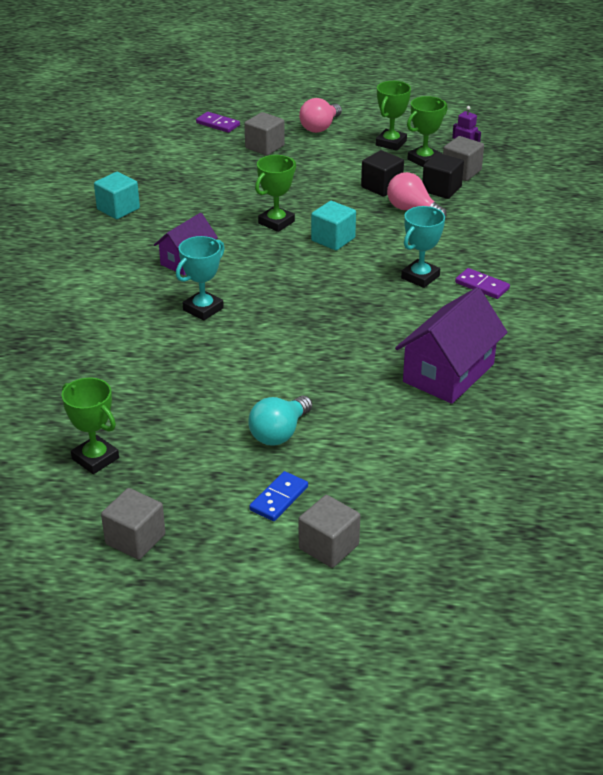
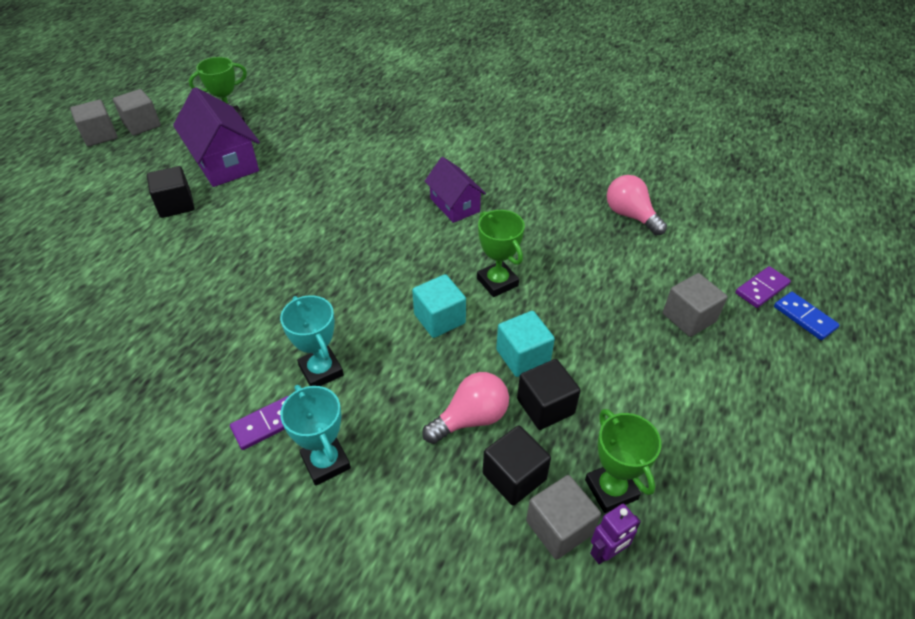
camera: 110 degrees right, 10 degrees up
turquoise cube [94,172,140,219] -> turquoise cube moved to [496,311,555,377]
turquoise trophy [176,236,225,321] -> turquoise trophy moved to [280,385,351,486]
turquoise light bulb [248,396,312,445] -> black cube [147,166,194,218]
blue domino [249,471,308,521] -> blue domino moved to [774,292,839,340]
pink light bulb [299,98,342,133] -> pink light bulb moved to [607,175,667,235]
grey cube [299,495,360,568] -> grey cube moved to [70,100,118,147]
green trophy [376,81,411,151] -> none
purple house [395,287,508,404] -> purple house moved to [173,87,260,187]

